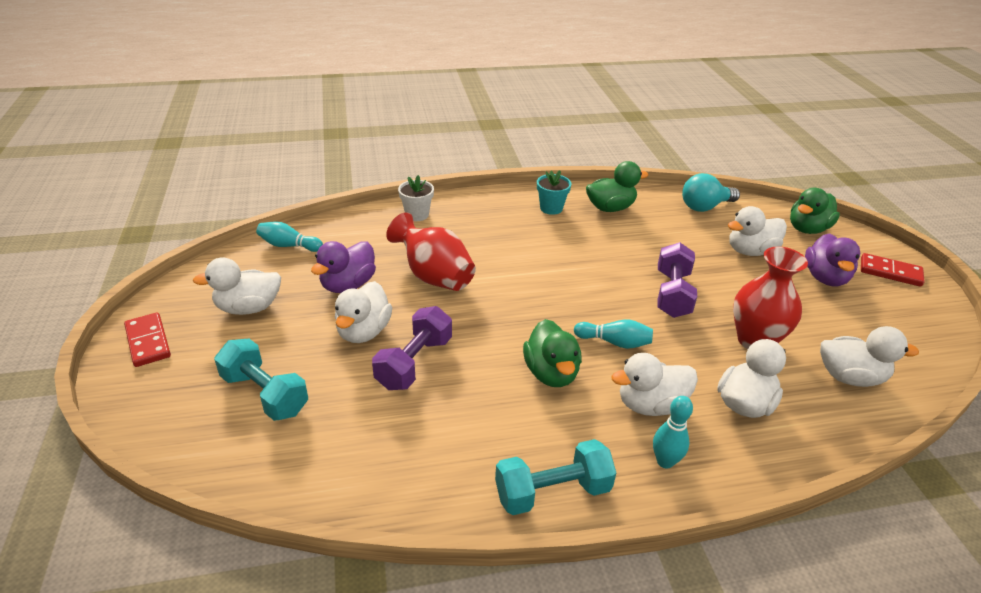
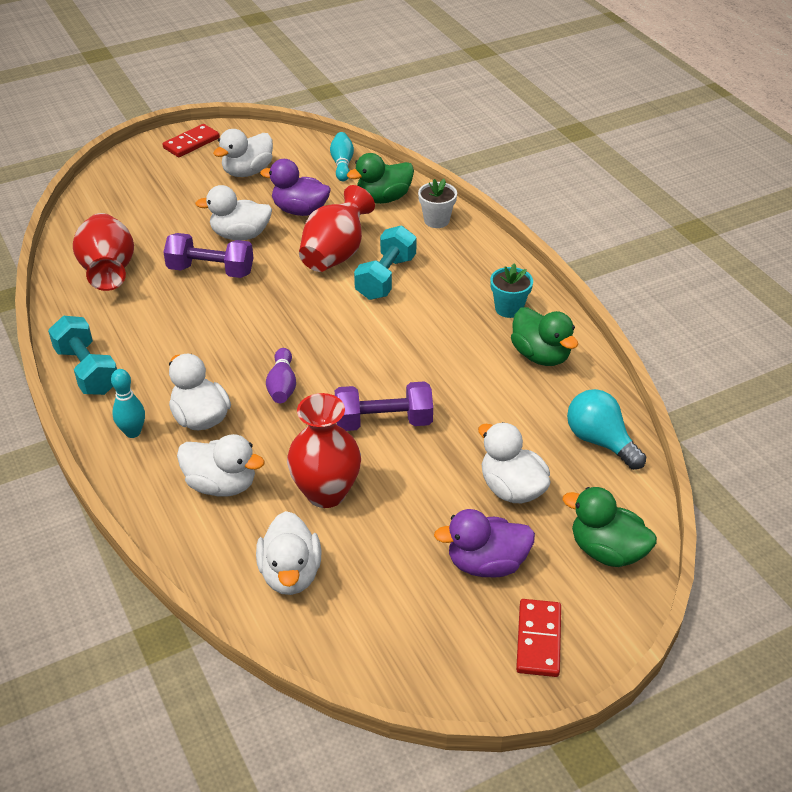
camera: 75 degrees right, 5 degrees up
white duck [193,257,281,315] -> white duck turned 105 degrees counterclockwise [213,129,273,177]
turquoise dumbbell [214,339,308,421] -> turquoise dumbbell moved to [354,226,417,300]
green duck [523,319,582,387] -> green duck moved to [347,153,414,204]
turquoise bowling pin [574,320,653,349] -> purple bowling pin [266,348,296,403]
none -> red vase [73,213,134,291]

